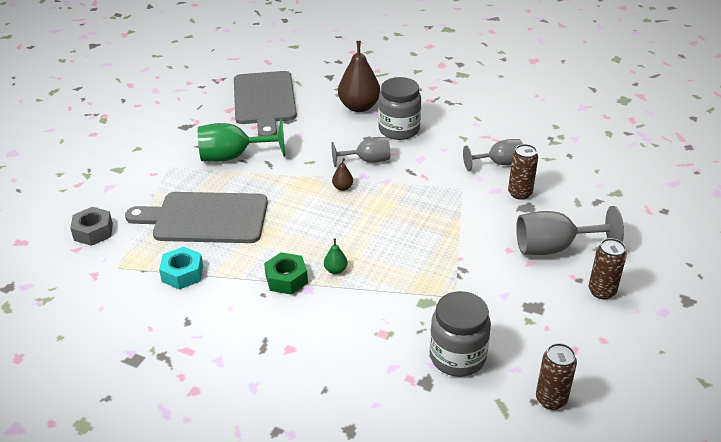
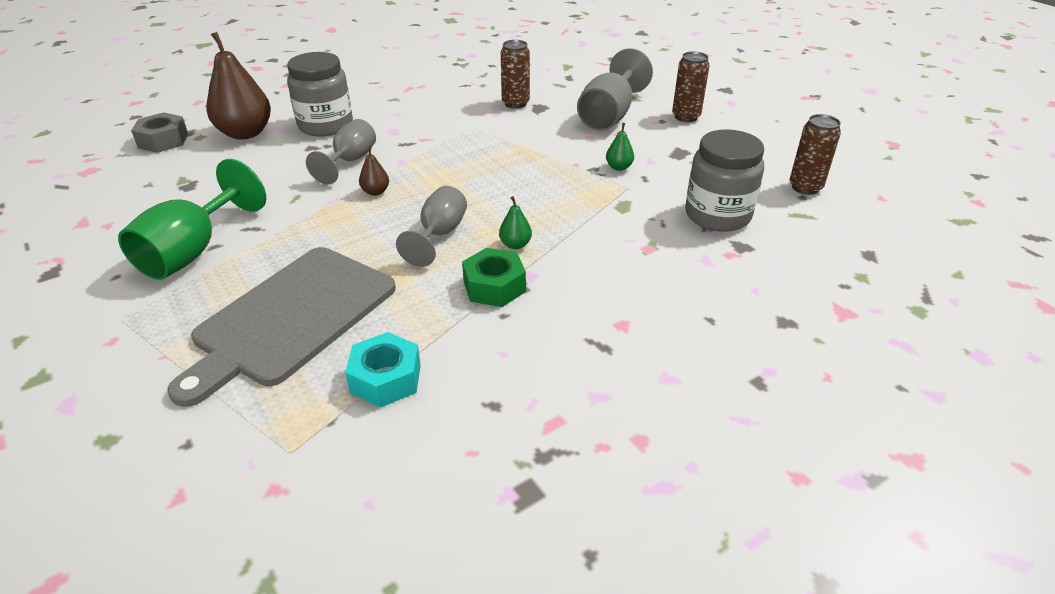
camera: 60 degrees left, 0 degrees up
grey nut [70,207,113,246] -> grey nut moved to [131,112,188,153]
grey cutting board [234,71,297,136] -> none
grey goblet [463,139,523,171] -> grey goblet moved to [396,186,467,267]
none -> green pear [606,123,634,171]

